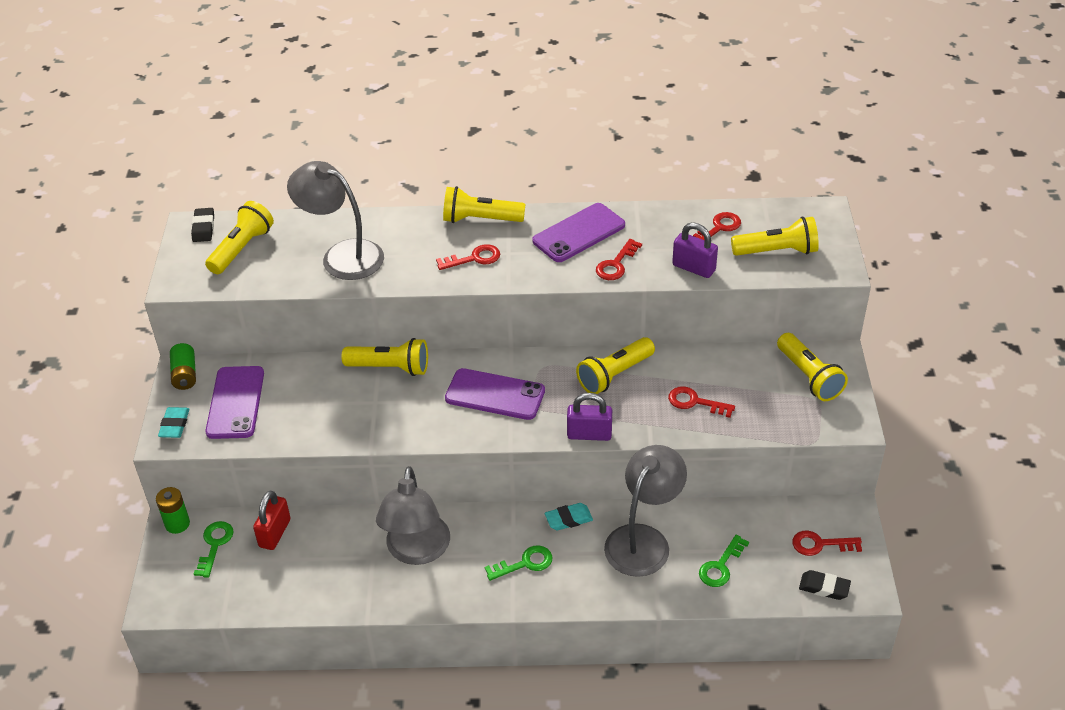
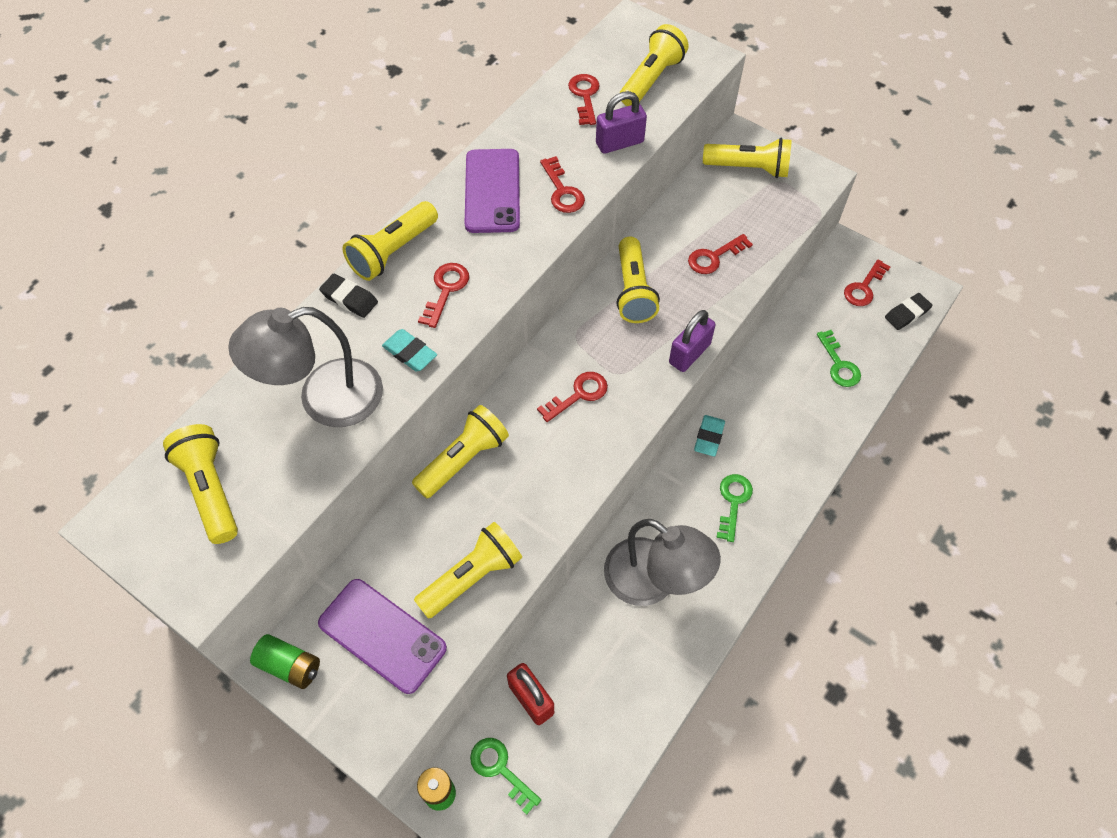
camera: 55 degrees left, 15 degrees up
turquoise eraser [158,407,189,438] -> turquoise eraser moved to [382,329,437,372]
black eraser [191,208,214,242] -> black eraser moved to [319,274,378,318]
purple phone [445,368,545,420] -> red key [537,372,608,422]
grey lamp [604,445,687,577] -> none
none -> yellow flashlight [414,522,522,619]

